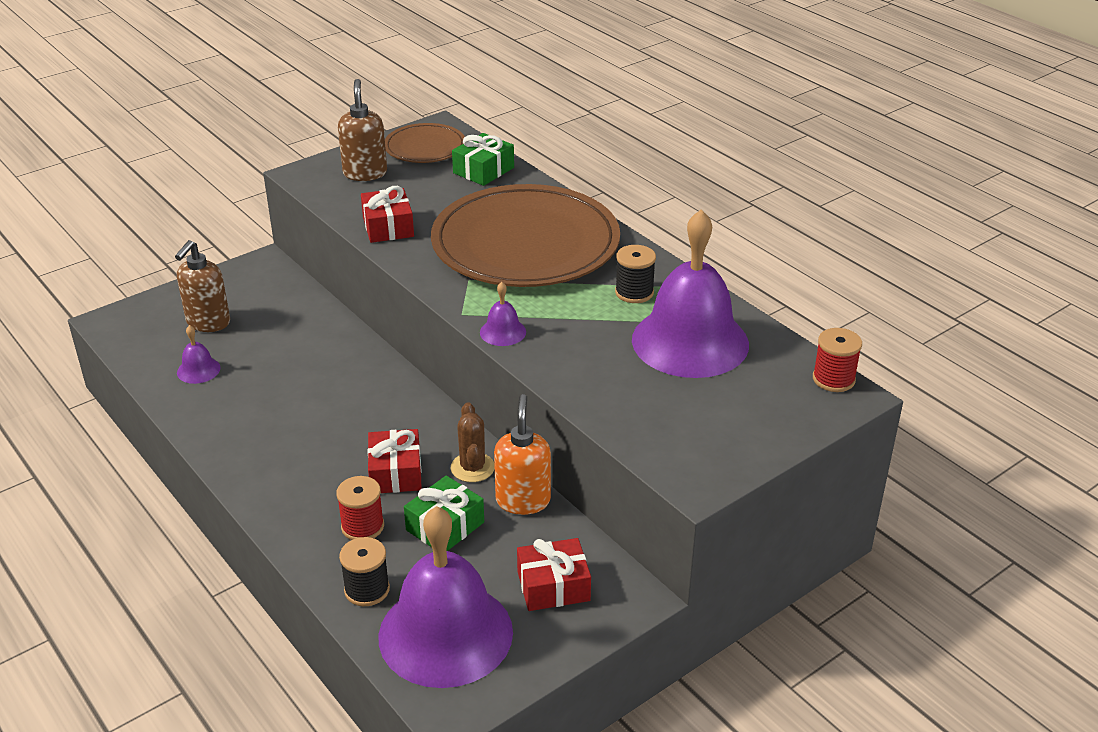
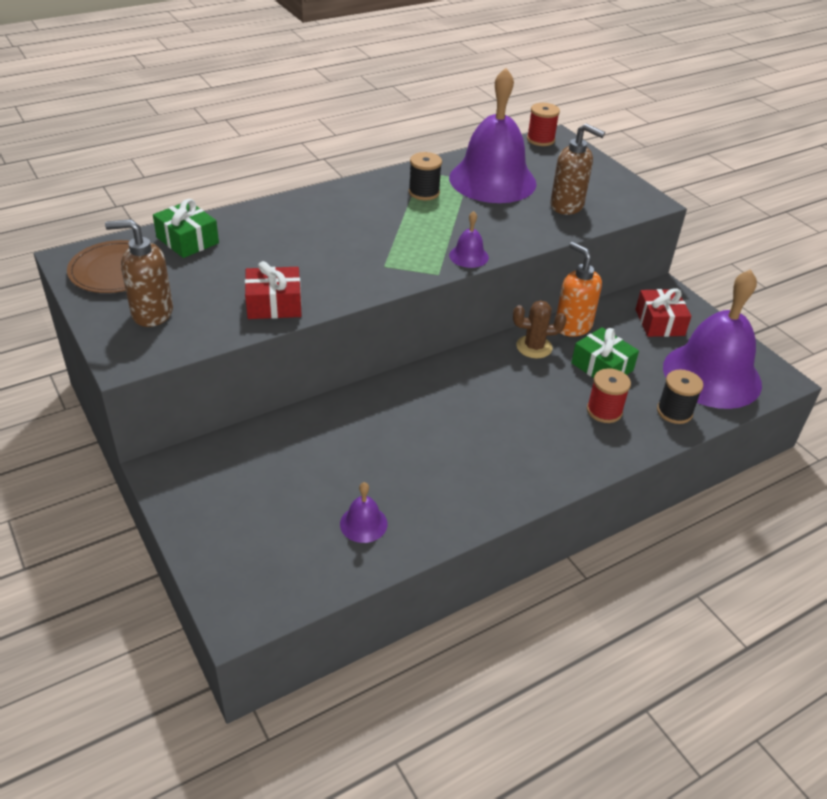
camera: 85 degrees left, 5 degrees up
brown soap dispenser [175,240,230,332] -> brown soap dispenser moved to [550,124,605,215]
red gift [367,429,422,493] -> none
brown plate [431,184,620,287] -> none
orange soap dispenser [494,394,551,515] -> orange soap dispenser turned 45 degrees clockwise [556,242,602,337]

